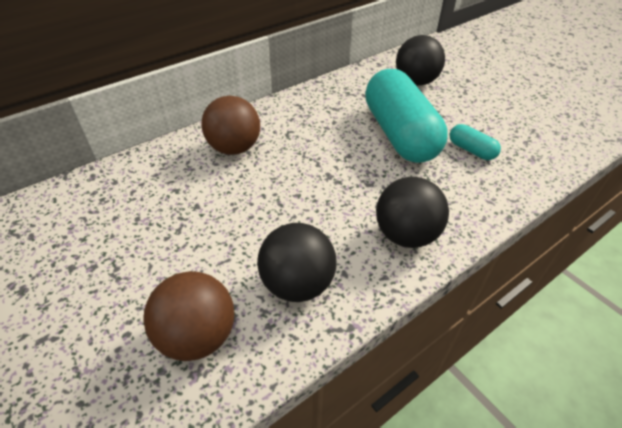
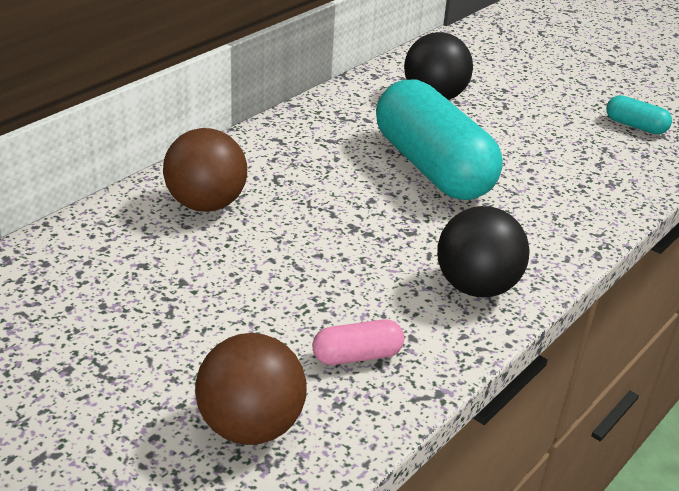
camera: 15 degrees left, 10 degrees down
black ball [257,223,336,302] -> pink capsule [312,319,404,365]
turquoise capsule [449,124,501,160] -> turquoise capsule moved to [606,95,672,134]

